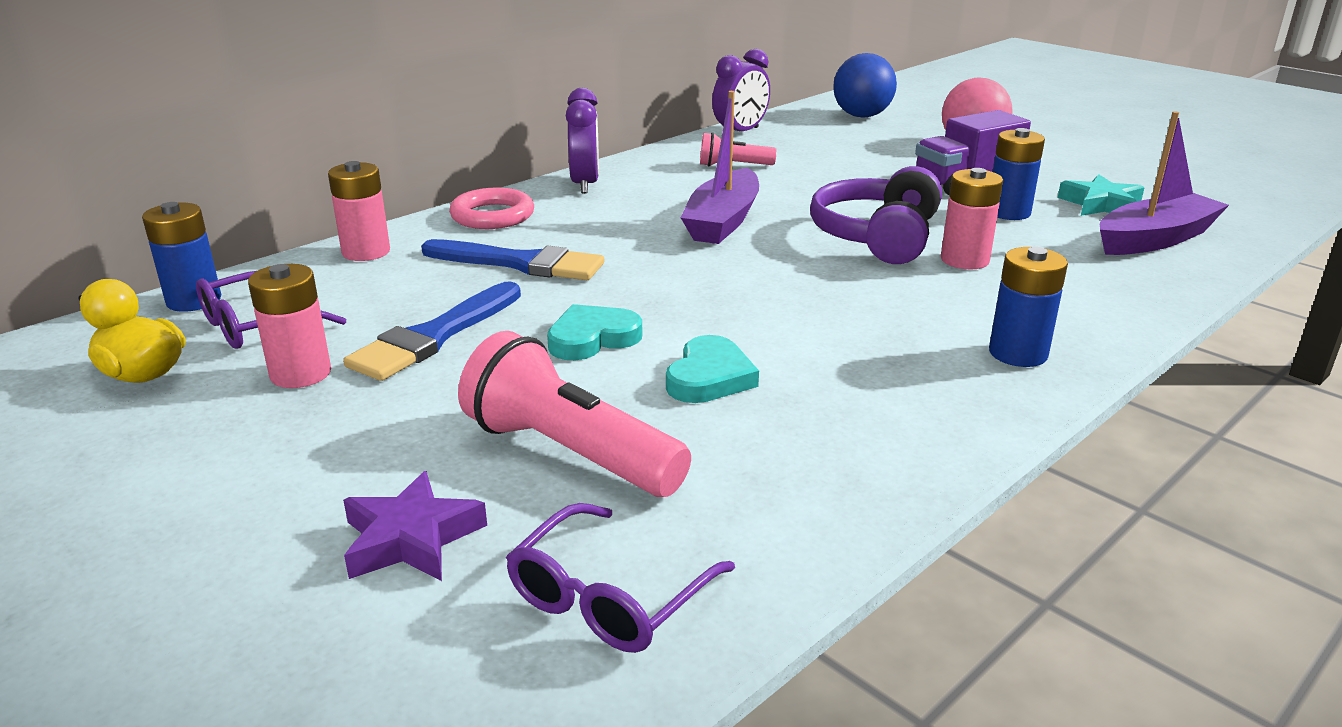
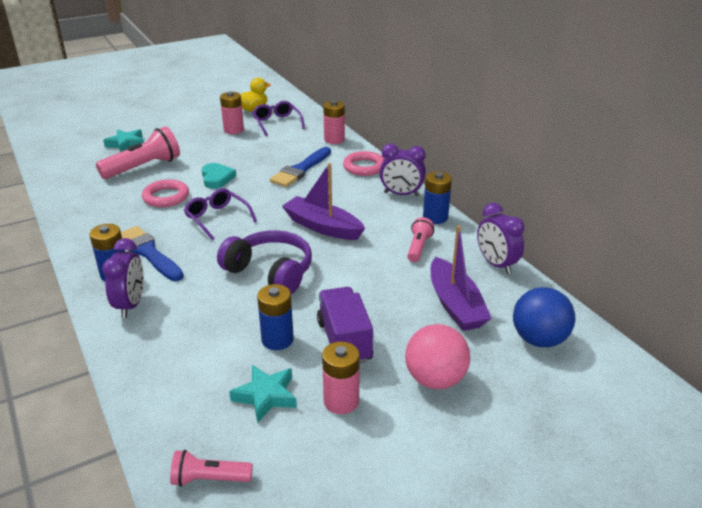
camera: 105 degrees right, 5 degrees up
blue battery [142,202,221,312] -> blue battery moved to [423,171,452,224]
blue brush [343,282,521,381] -> blue brush moved to [121,226,184,281]
purple star [343,471,487,581] -> turquoise star [103,129,144,152]
purple glasses [506,503,735,653] -> purple glasses moved to [184,188,257,240]
turquoise heart [666,335,759,403] -> pink ring [142,179,189,207]
pink battery [941,168,1003,270] -> pink battery moved to [322,341,360,414]
purple boat [1100,111,1229,255] -> purple boat moved to [431,225,492,331]
none -> purple clock [102,238,144,318]
none -> pink flashlight [170,450,253,487]

